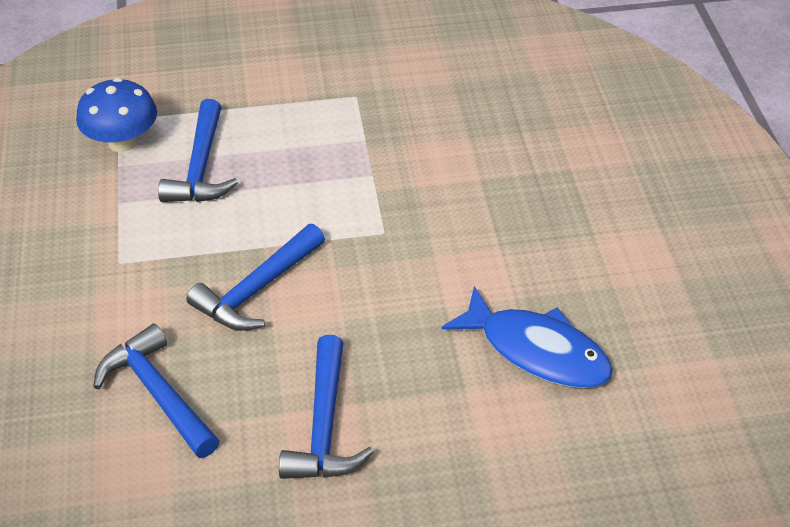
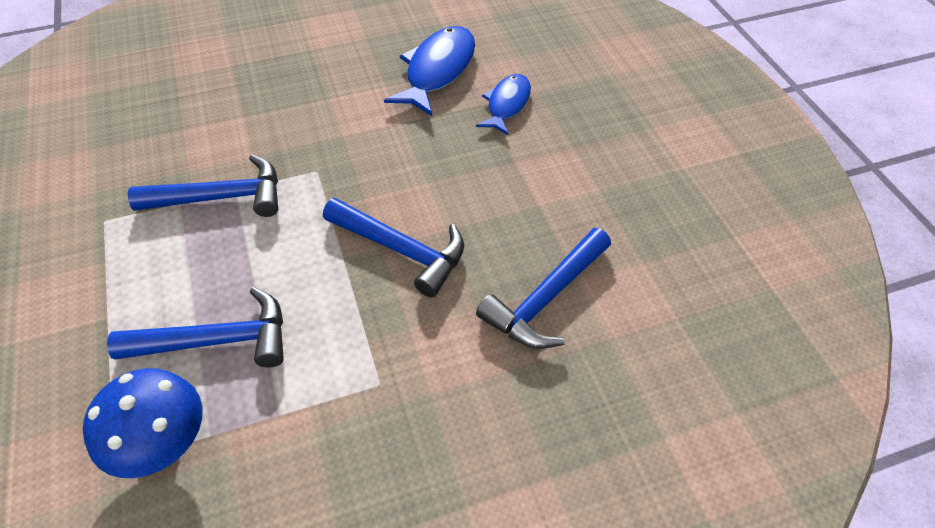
camera: 100 degrees left, 5 degrees up
blue hammer [279,335,374,479] -> blue hammer moved to [128,155,278,217]
none -> blue fish [476,74,531,135]

